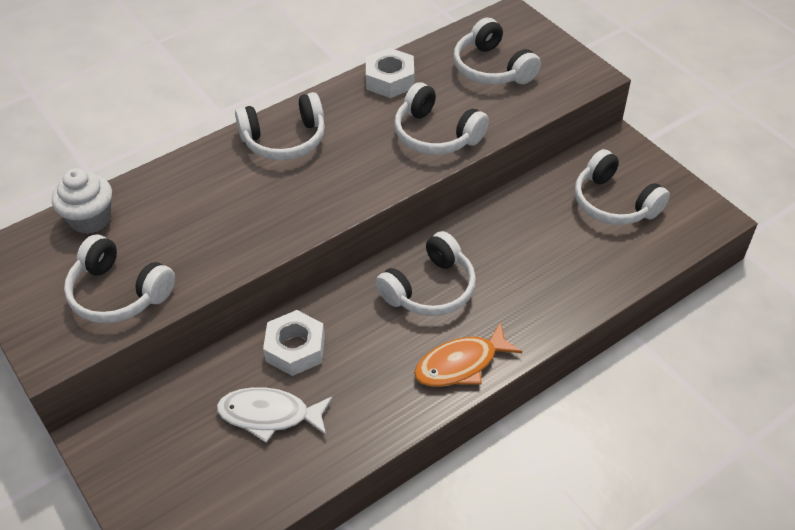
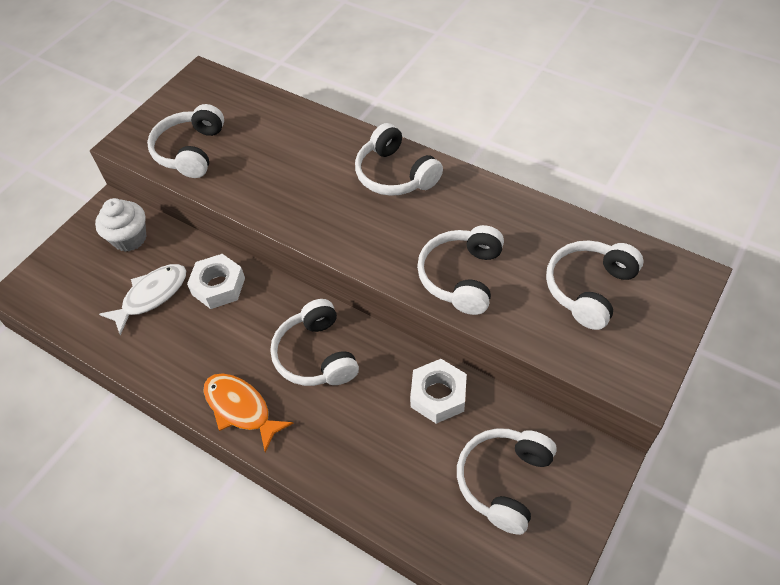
camera: 70 degrees right, 5 degrees up
white cupcake [52,168,112,234] -> white cupcake moved to [95,198,146,252]
white fish [217,387,333,443] -> white fish turned 60 degrees clockwise [99,264,186,335]
white nut [366,48,414,98] -> white nut moved to [410,359,467,424]
white headphones [375,231,476,316] -> white headphones turned 45 degrees clockwise [270,299,359,386]

